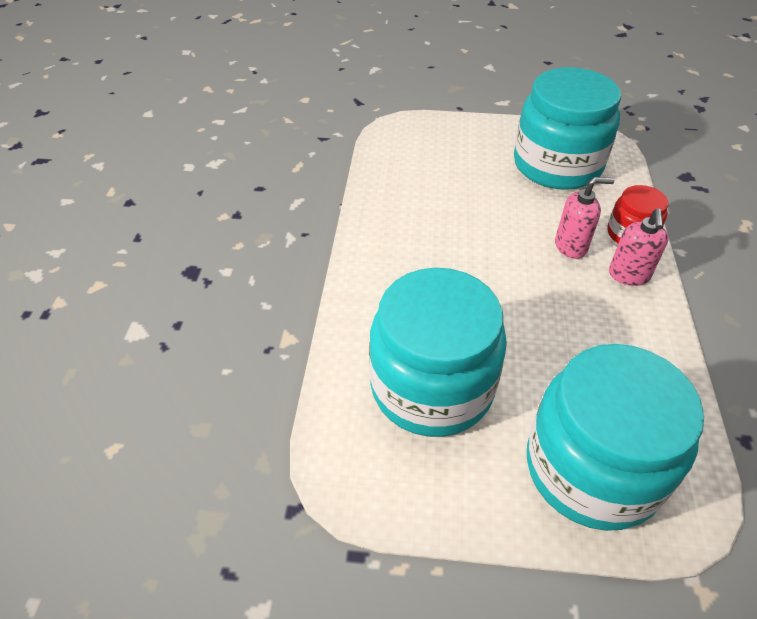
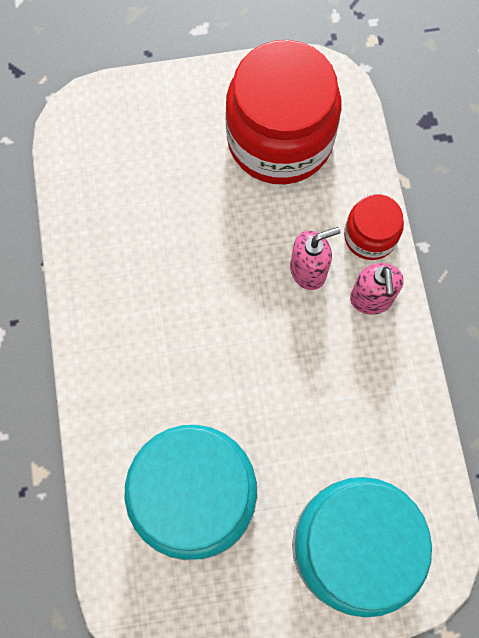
camera: 15 degrees left, 25 degrees up
turquoise jar [514,67,621,190] -> red jar [225,40,341,184]

